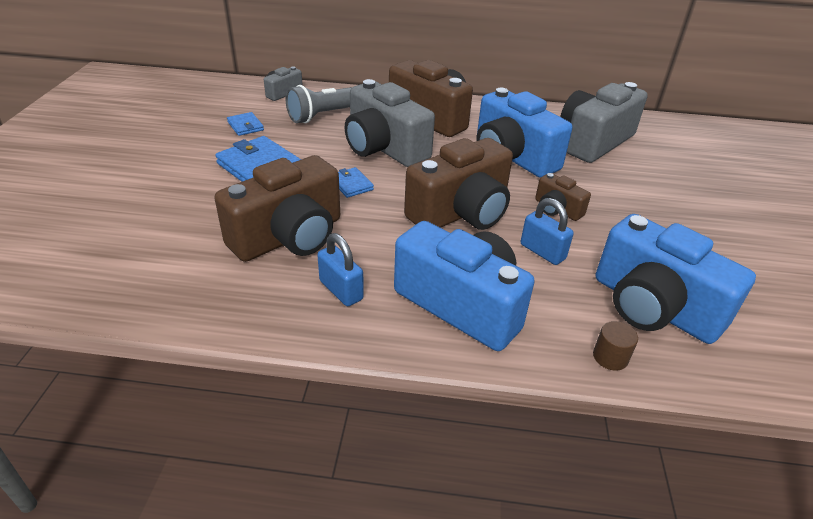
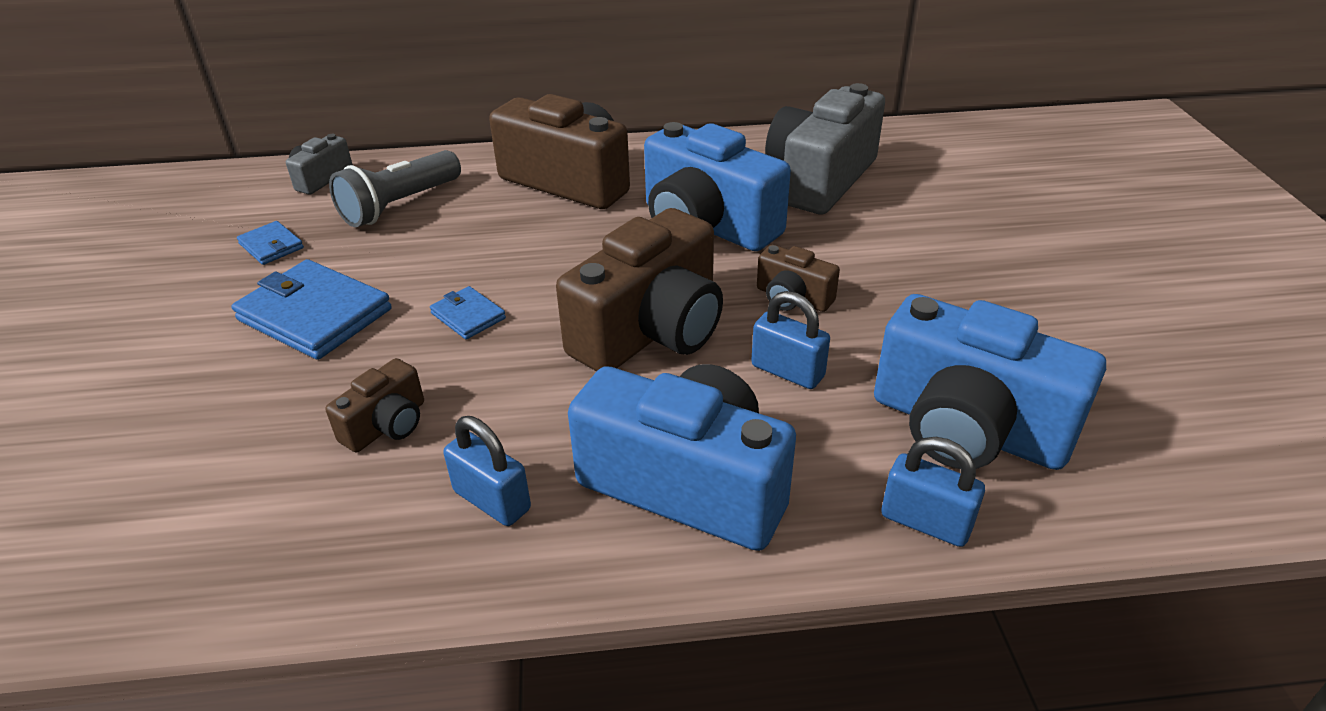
camera: 10 degrees left, 0 degrees up
brown camera [214,155,340,262] -> brown camera [326,358,424,452], size x0.48
grey camera [345,79,435,167] -> none
brown cylinder [593,321,638,371] -> blue padlock [881,437,985,547]

